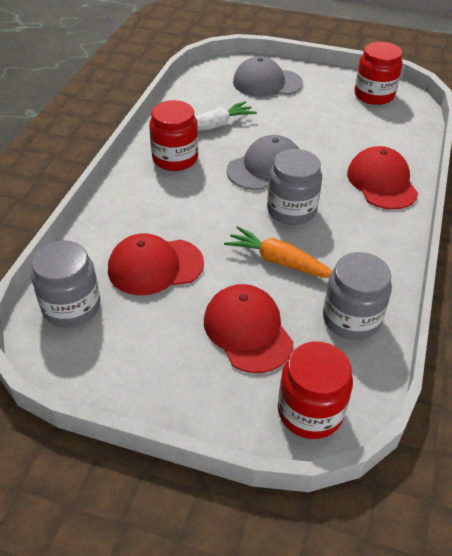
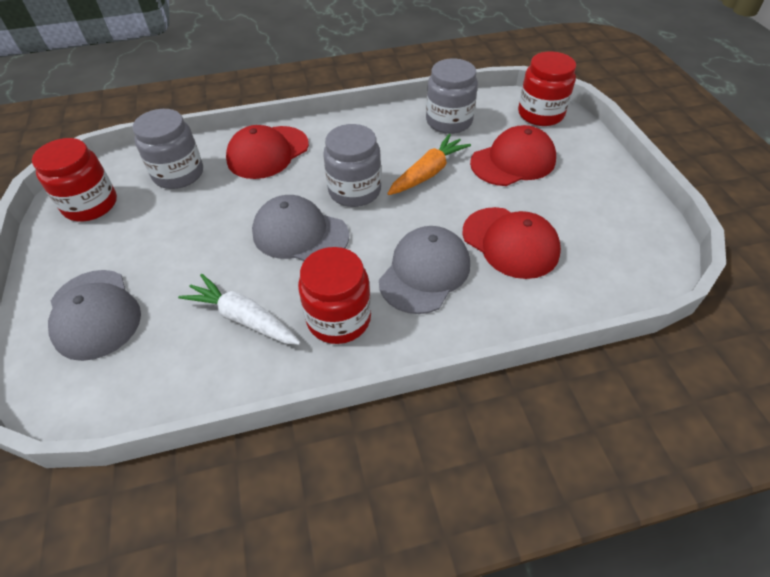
camera: 120 degrees left, 5 degrees up
grey jar [31,240,101,328] -> grey jar moved to [132,109,203,189]
red cap [204,284,293,373] -> red cap turned 150 degrees counterclockwise [470,125,556,186]
orange carrot [224,226,332,278] -> orange carrot turned 135 degrees counterclockwise [387,134,471,195]
none -> grey cap [379,226,470,314]

